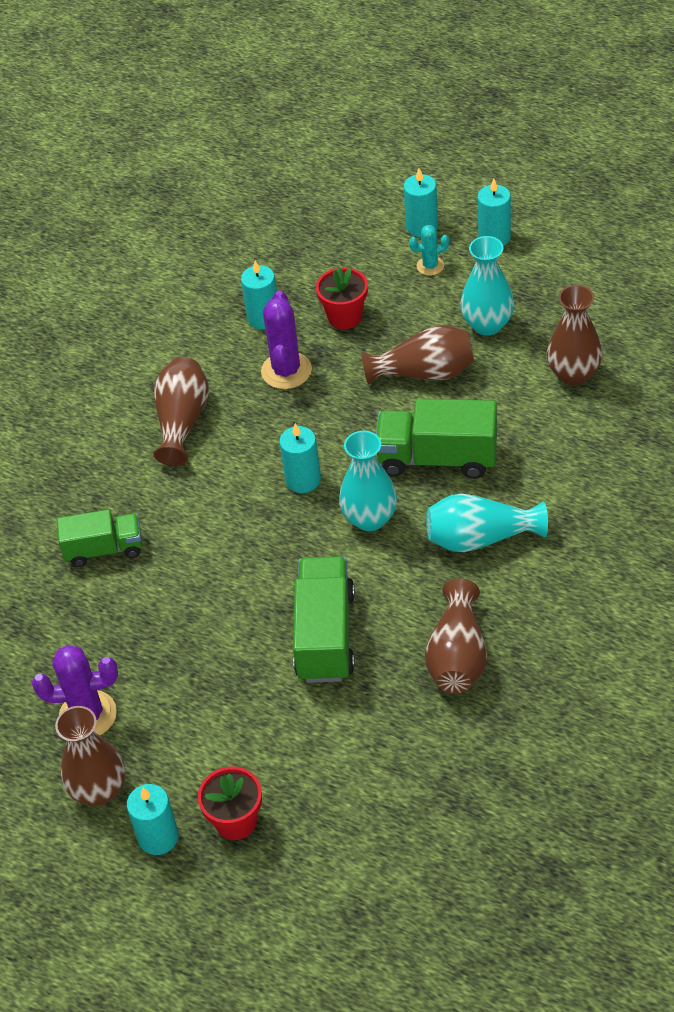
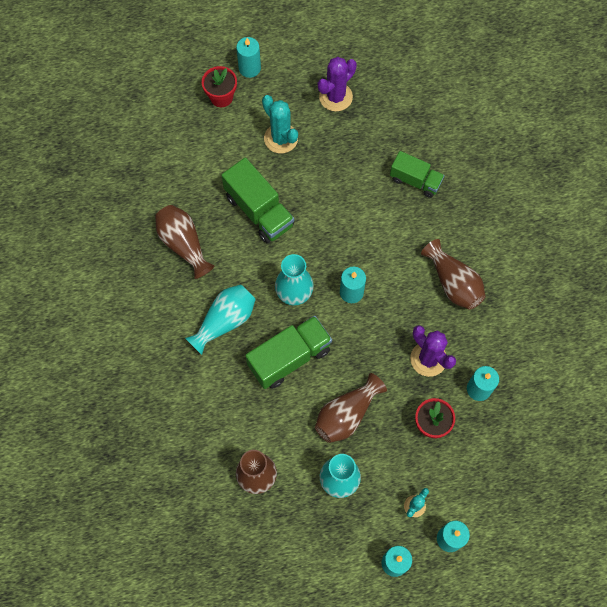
camera: 135 degrees right, 20 degrees up
brown vase [55,706,125,806] -> none
green truck [57,509,142,567] -> green truck turned 105 degrees counterclockwise [390,151,445,198]
none -> turquoise cactus [262,95,298,153]

